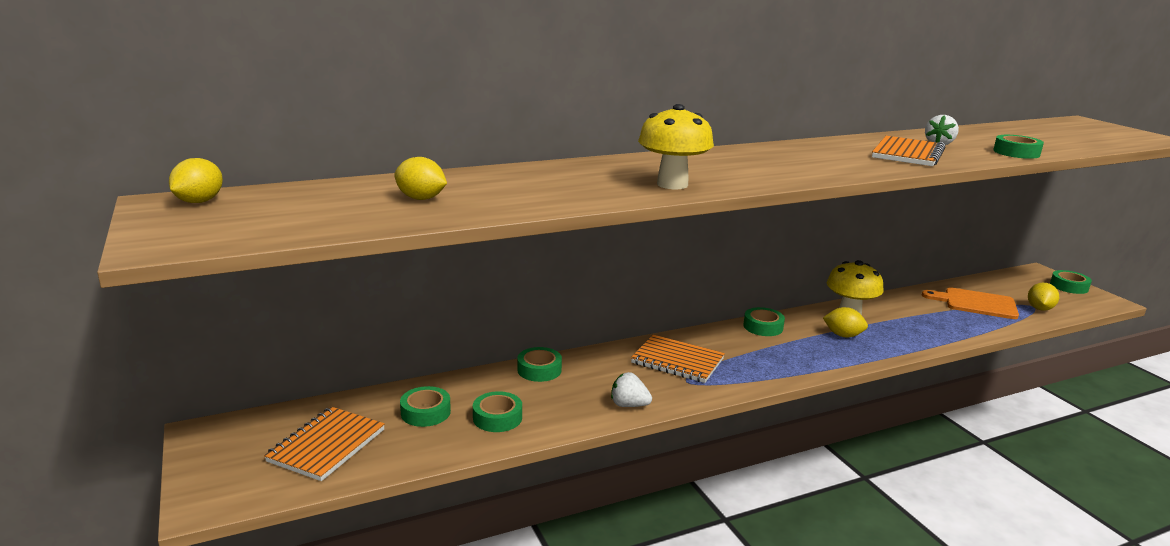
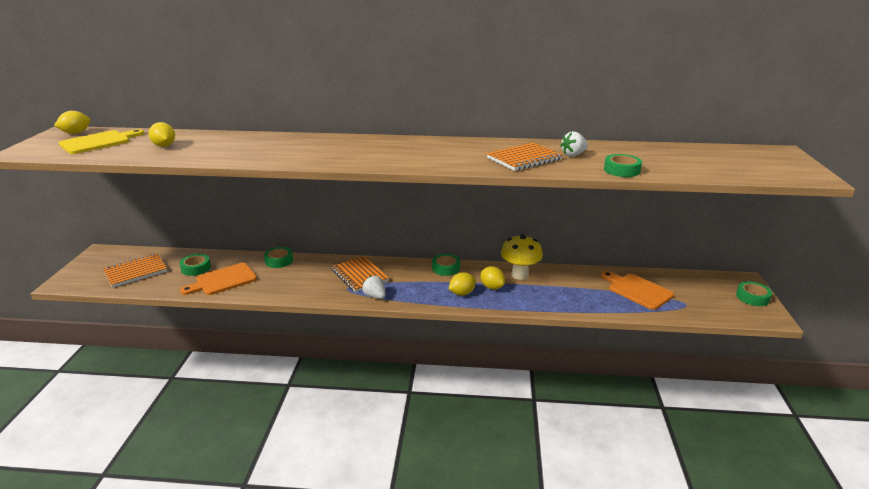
camera: 30 degrees right, 5 degrees up
green tape [473,391,522,432] -> orange cutting board [180,263,257,295]
white strawberry [611,372,652,407] -> white strawberry moved to [362,276,385,299]
yellow mushroom [638,104,714,189] -> none
yellow lemon [1028,283,1059,311] -> yellow lemon moved to [449,272,476,296]
none -> yellow cutting board [59,129,144,154]

